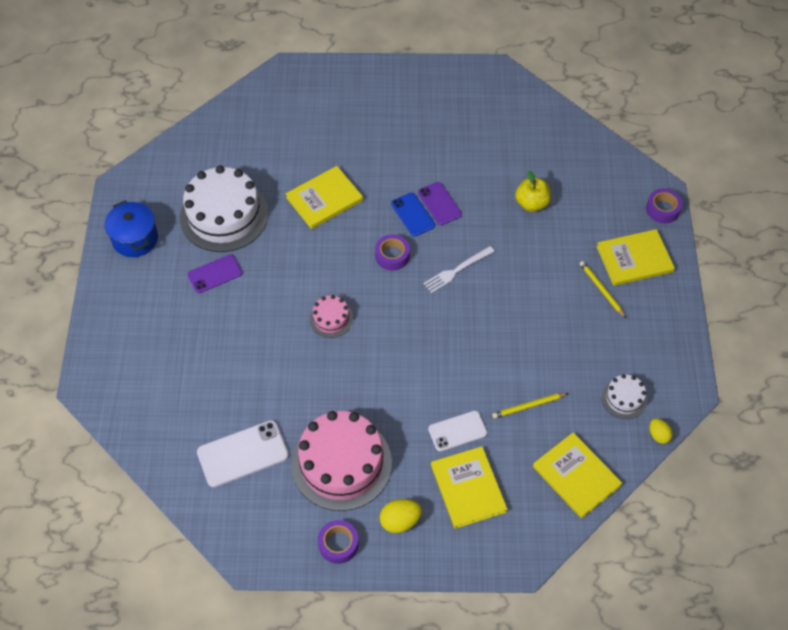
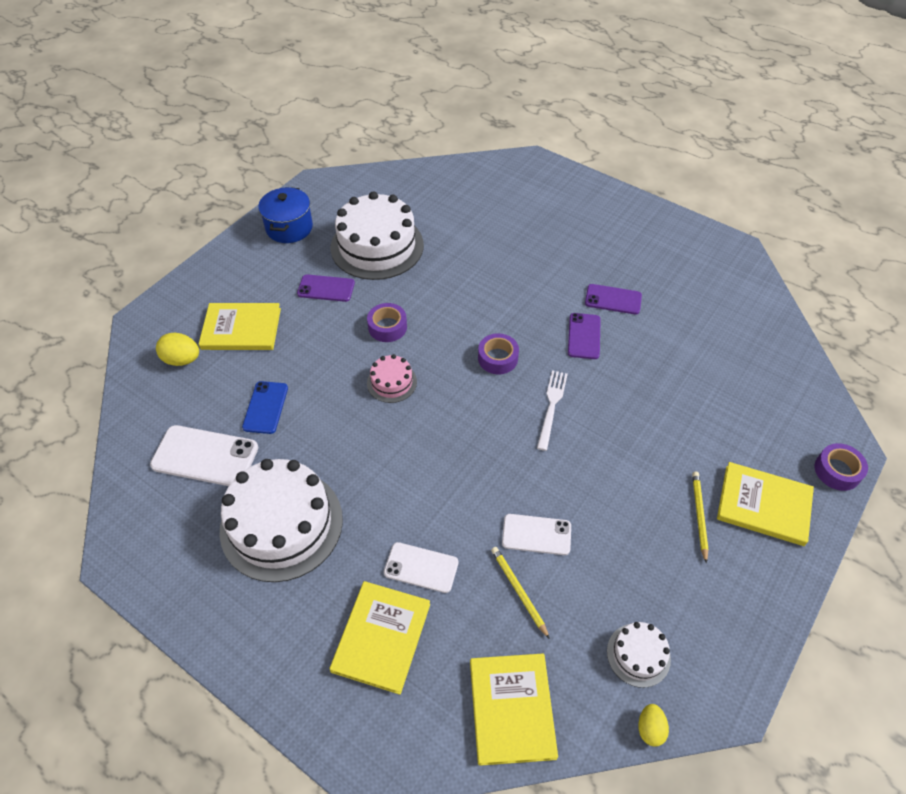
camera: 35 degrees right, 5 degrees down
yellow book [286,166,363,229] -> yellow book moved to [198,303,281,350]
pink cake [291,411,392,511] -> white cake [220,459,343,582]
purple tape [318,520,359,564] -> purple tape moved to [367,303,407,342]
yellow egg [380,499,422,533] -> yellow egg moved to [156,333,199,366]
blue phone [391,193,435,237] -> blue phone moved to [242,381,288,434]
white fork [423,246,495,293] -> white fork turned 105 degrees clockwise [537,370,568,451]
yellow pencil [492,393,568,419] -> yellow pencil turned 45 degrees clockwise [491,547,550,639]
yellow apple [515,171,551,212] -> none
none -> white phone [502,514,571,555]
none -> purple phone [585,284,642,315]

